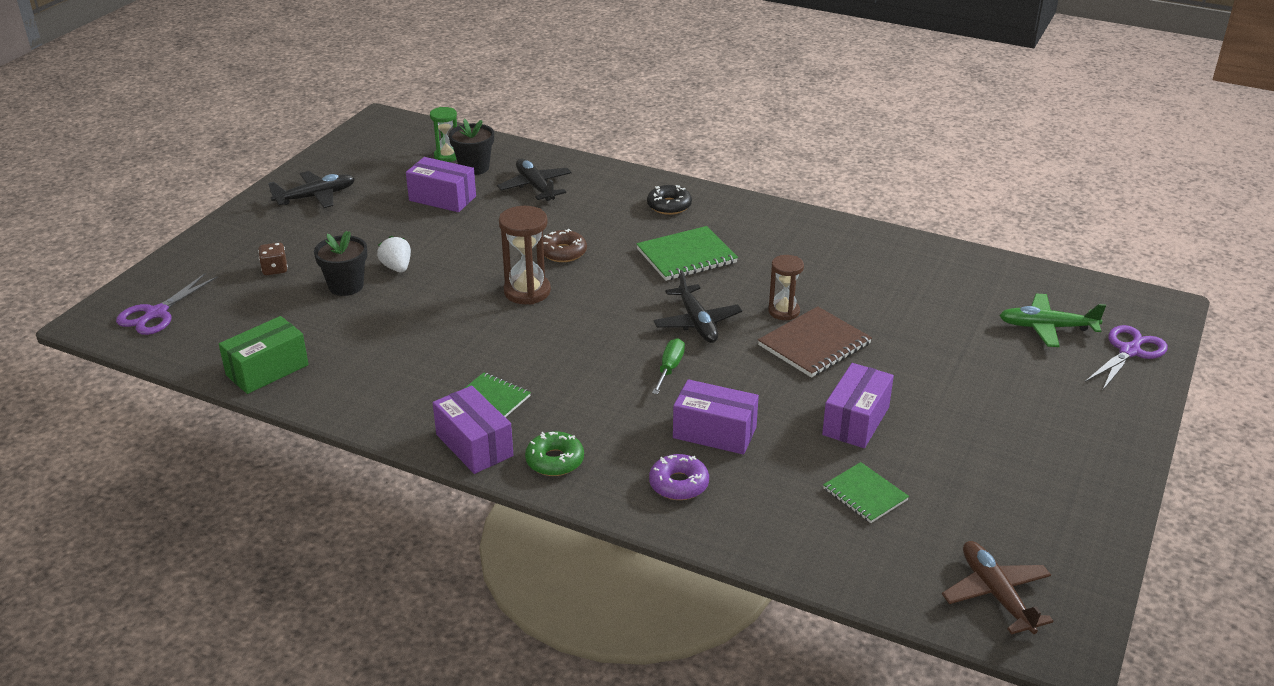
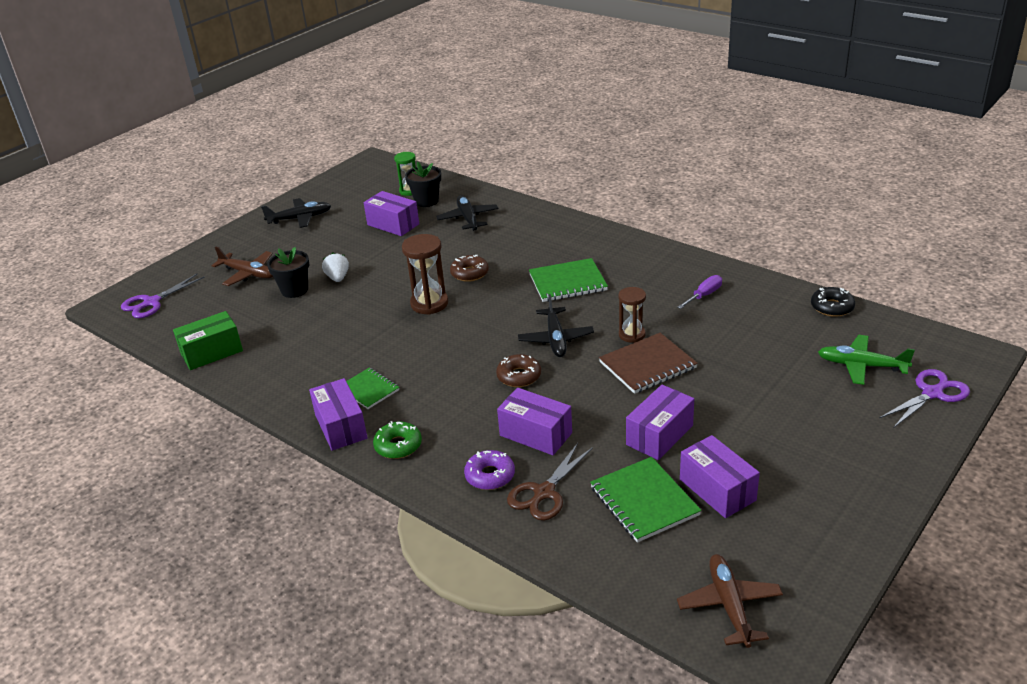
camera: 15 degrees right, 0 degrees up
brown dice [258,242,288,275] -> brown plane [211,247,273,286]
black donut [647,185,692,215] -> black donut moved to [811,287,855,317]
green screwdriver [652,338,685,394] -> brown donut [496,354,541,387]
green notebook [823,462,909,523] -> green notebook [590,457,701,543], size x1.55
none -> brown scissors [507,443,593,521]
none -> purple screwdriver [677,275,722,309]
none -> purple box [680,435,760,518]

